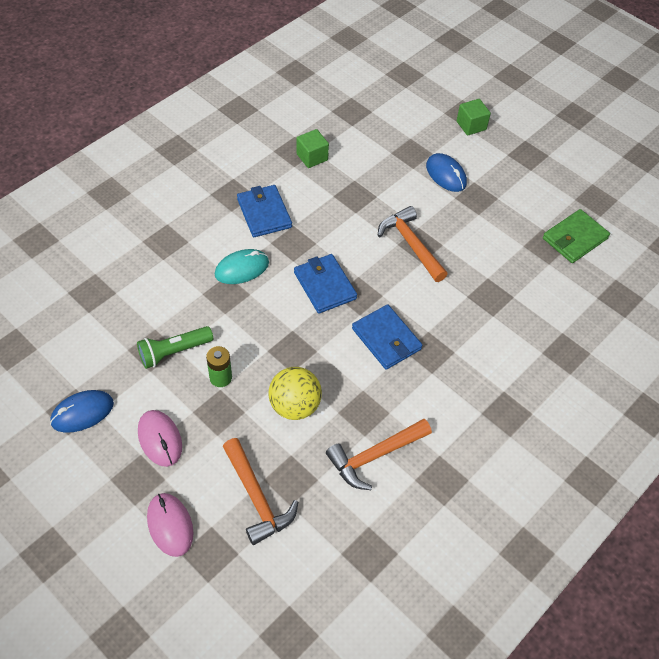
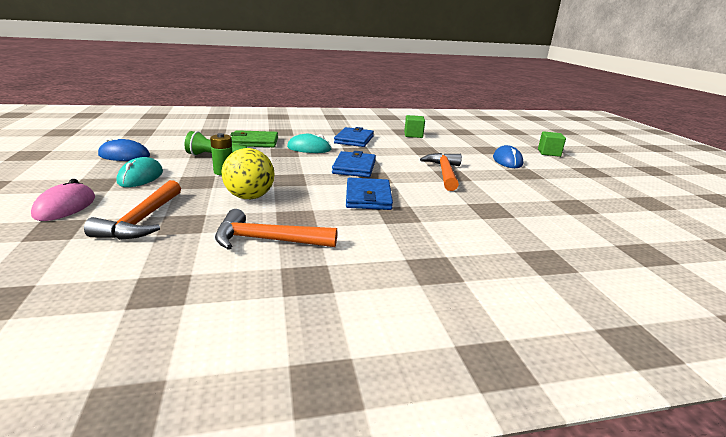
camera: 35 degrees right, 30 degrees down
pink mouse [138,410,182,467] -> turquoise mouse [117,157,163,187]
green wallet [543,209,610,263] -> green wallet moved to [230,130,278,147]

